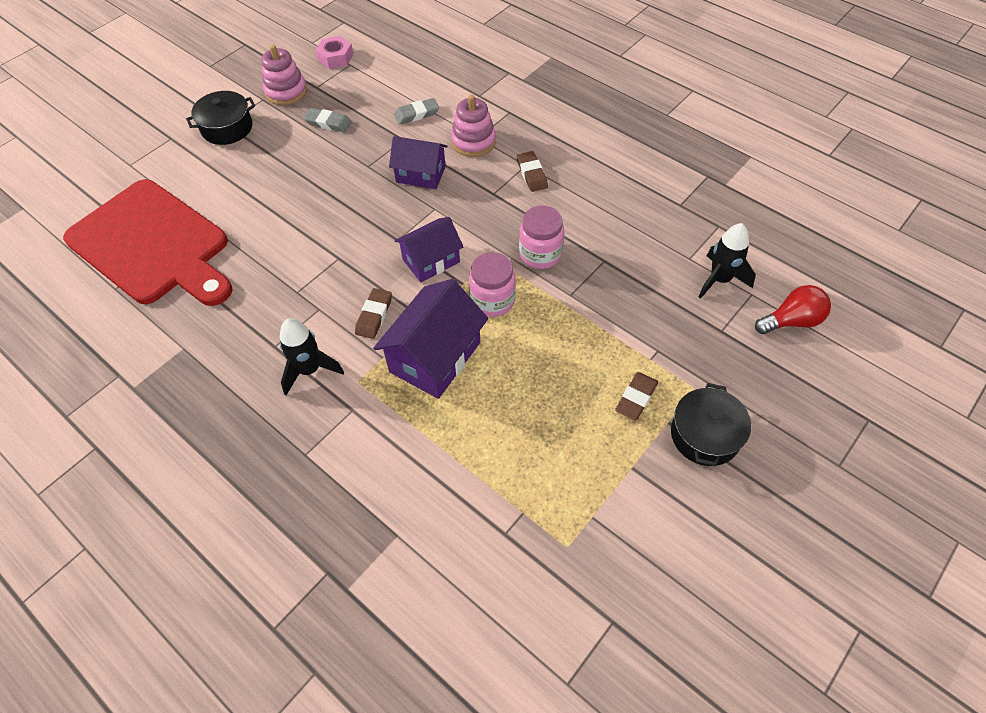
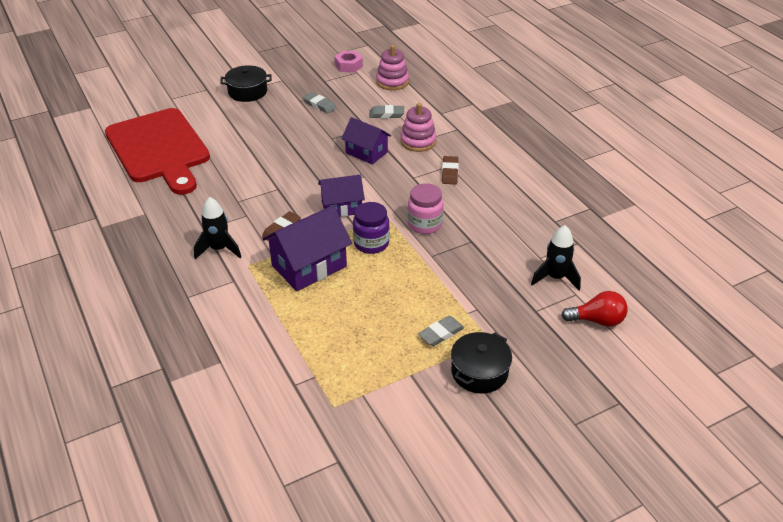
camera: 20 degrees right, 15 degrees down
pink stacking toy [261,45,307,105] -> pink stacking toy moved to [376,45,409,90]
pink jar [469,252,516,317] -> purple jar [353,202,390,254]
brown eraser [615,372,658,421] -> grey eraser [418,316,464,346]

